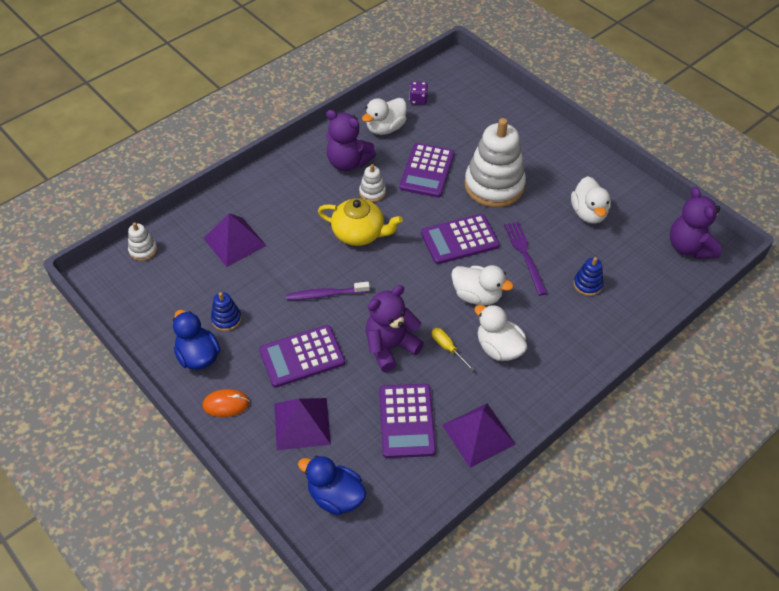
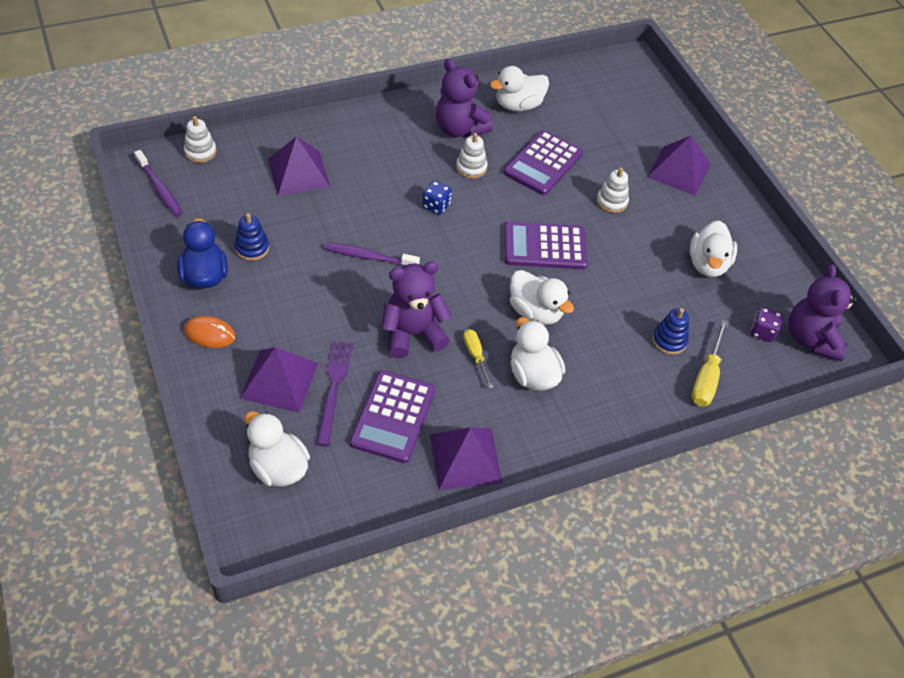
camera: 15 degrees right, 0 degrees up
purple calculator [259,325,345,388] -> none
blue duck [298,456,366,515] -> white duck [244,411,310,486]
yellow teapot [318,198,403,246] -> blue dice [422,181,452,215]
purple dice [410,82,428,105] -> purple dice moved to [751,307,783,342]
white stacking toy [464,118,526,207] -> white stacking toy [597,167,629,213], size x0.44
purple fork [504,222,548,296] -> purple fork moved to [316,341,353,446]
none -> purple toothbrush [134,150,183,217]
none -> purple pyramid [647,136,711,196]
none -> yellow screwdriver [691,320,729,406]

